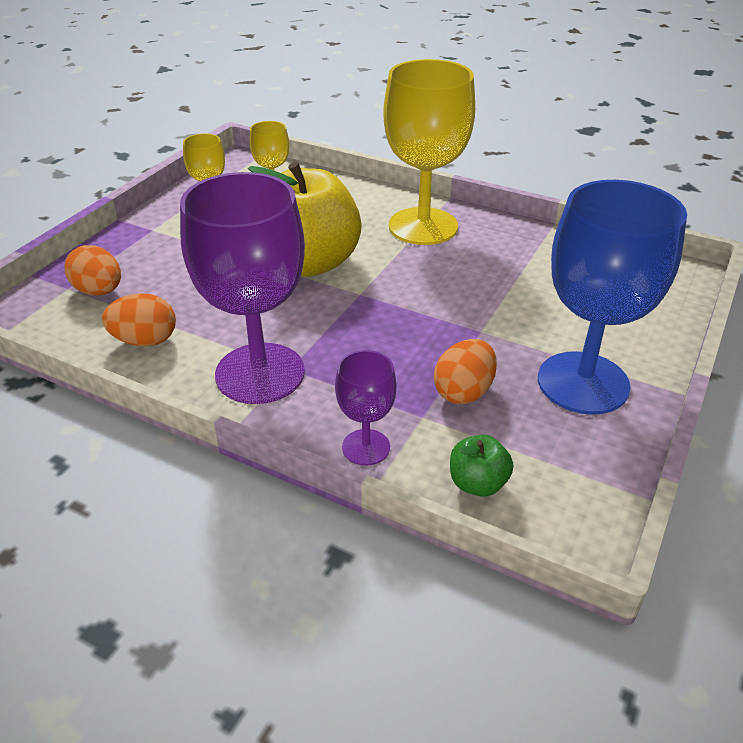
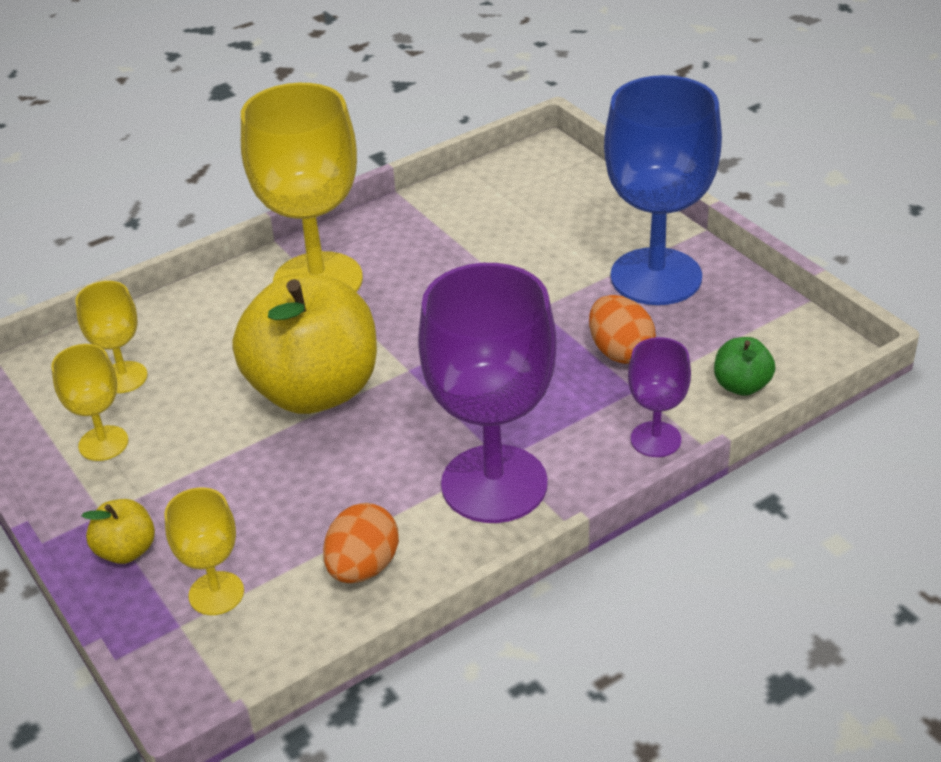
camera: 60 degrees left, 0 degrees up
orange egg [64,245,121,296] -> yellow goblet [164,487,244,615]
none -> yellow apple [82,499,155,564]

